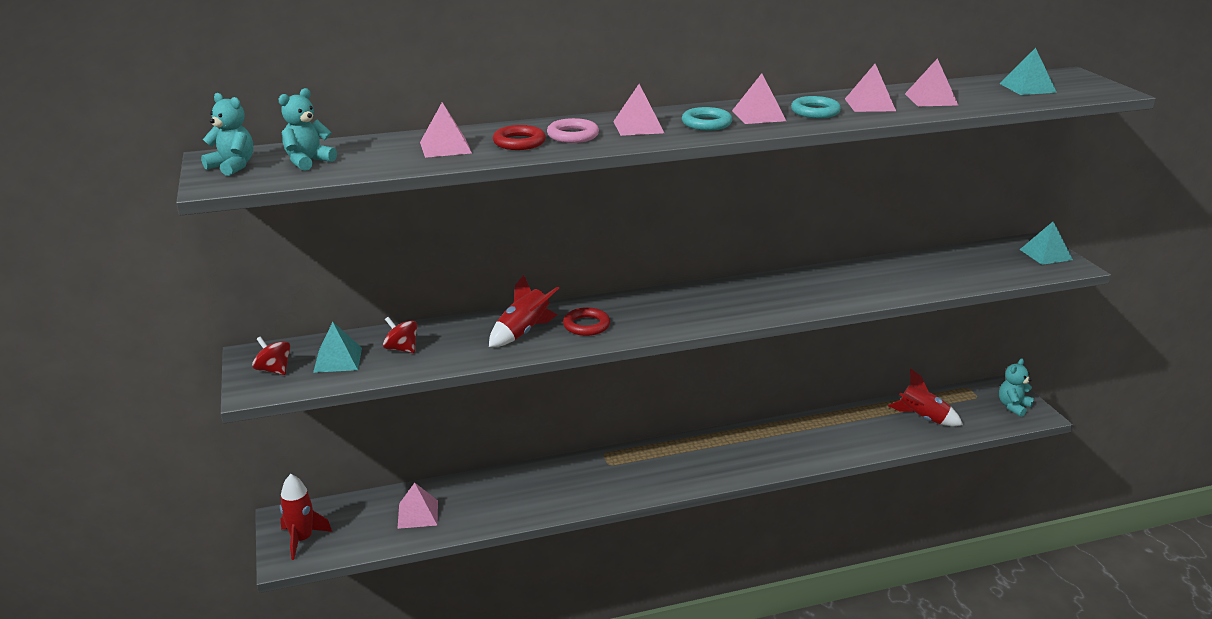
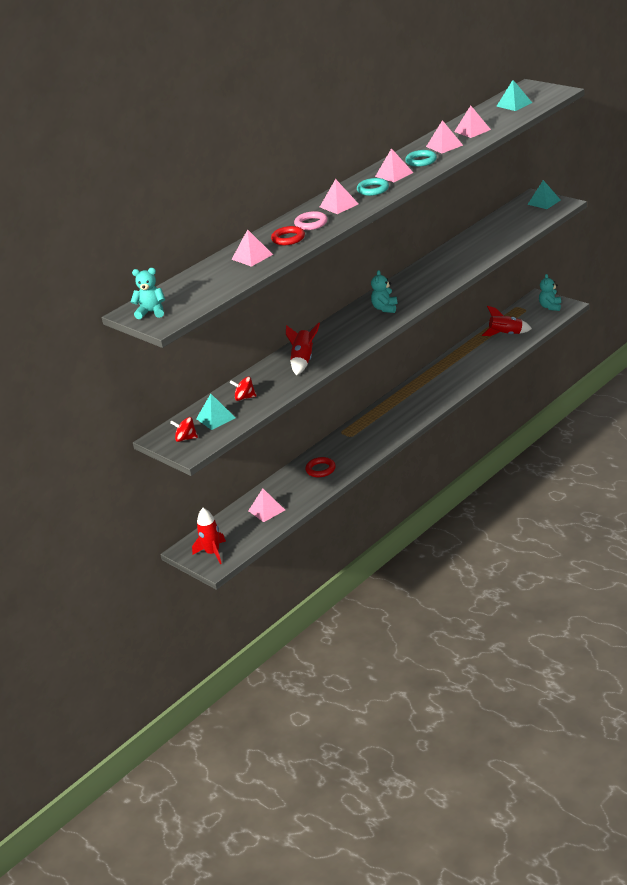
camera: 25 degrees left, 5 degrees up
turquoise teddy bear [278,88,337,171] -> turquoise teddy bear moved to [371,270,398,313]
red ring [563,307,610,336] -> red ring moved to [305,457,336,477]

